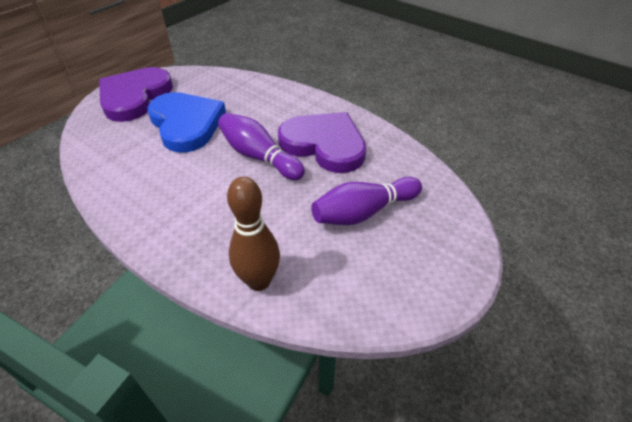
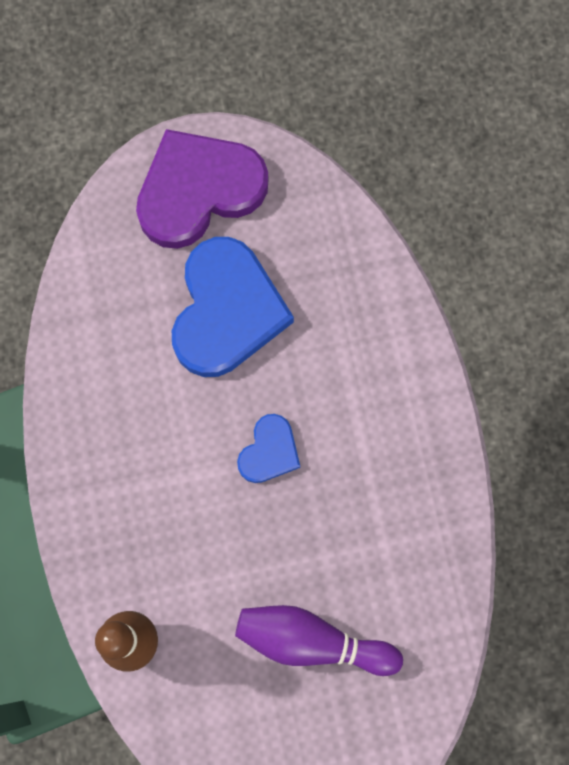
camera: 40 degrees right, 30 degrees up
purple bowling pin [218,113,305,180] -> blue heart [237,414,300,483]
purple heart [278,112,366,173] -> none

